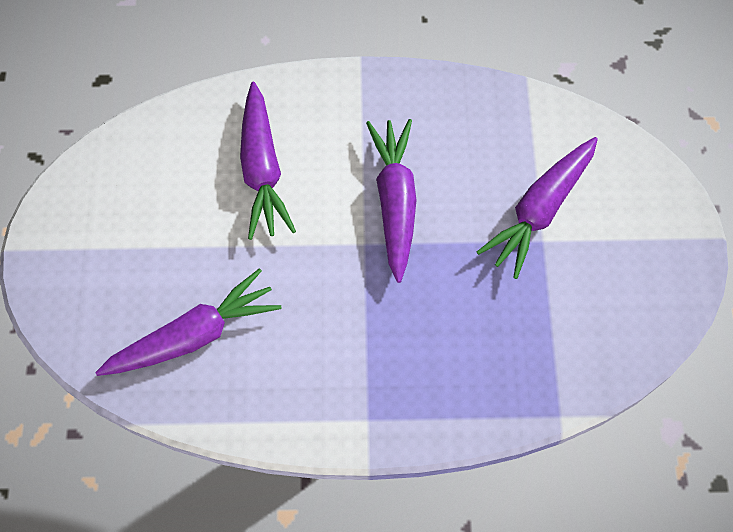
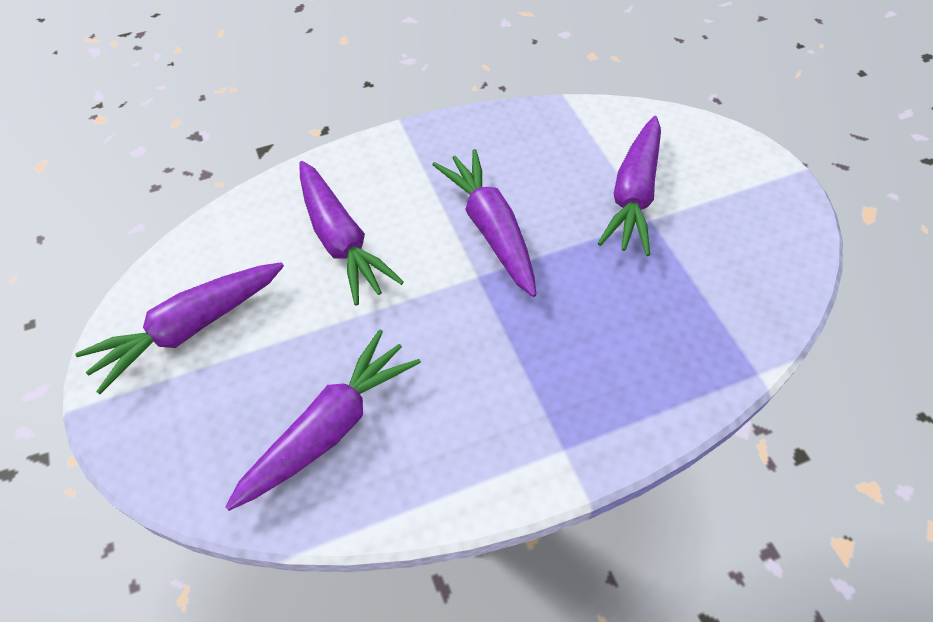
camera: 20 degrees left, 10 degrees down
none -> purple carrot [75,262,284,394]

